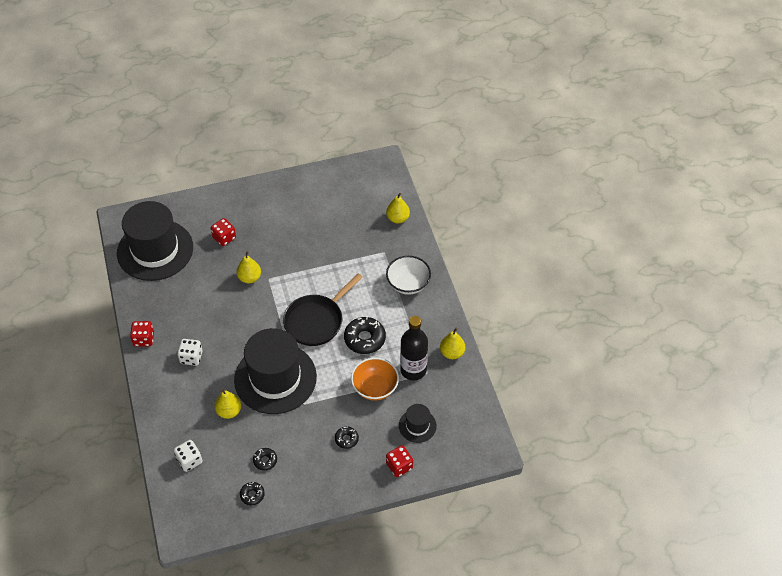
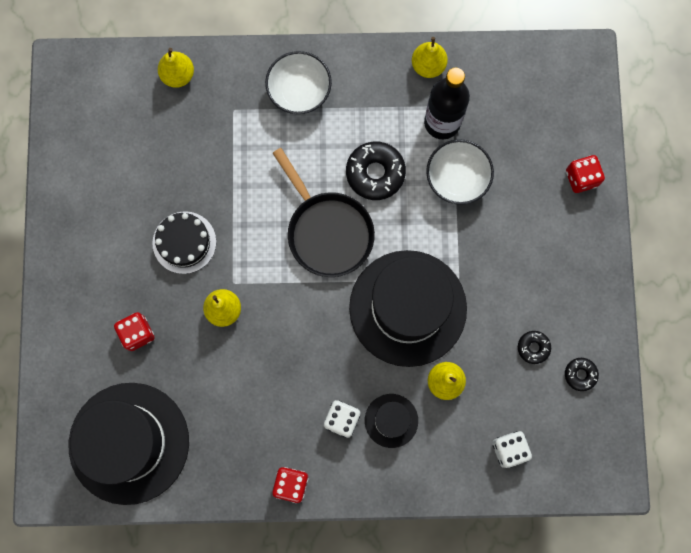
camera: 75 degrees left, 25 degrees up
black donut [335,426,359,449] -> none
orange bowl [351,358,399,401] -> white bowl [426,139,494,205]
black hat [399,404,437,443] -> black hat moved to [365,394,418,448]
none -> black cake [152,211,216,274]

